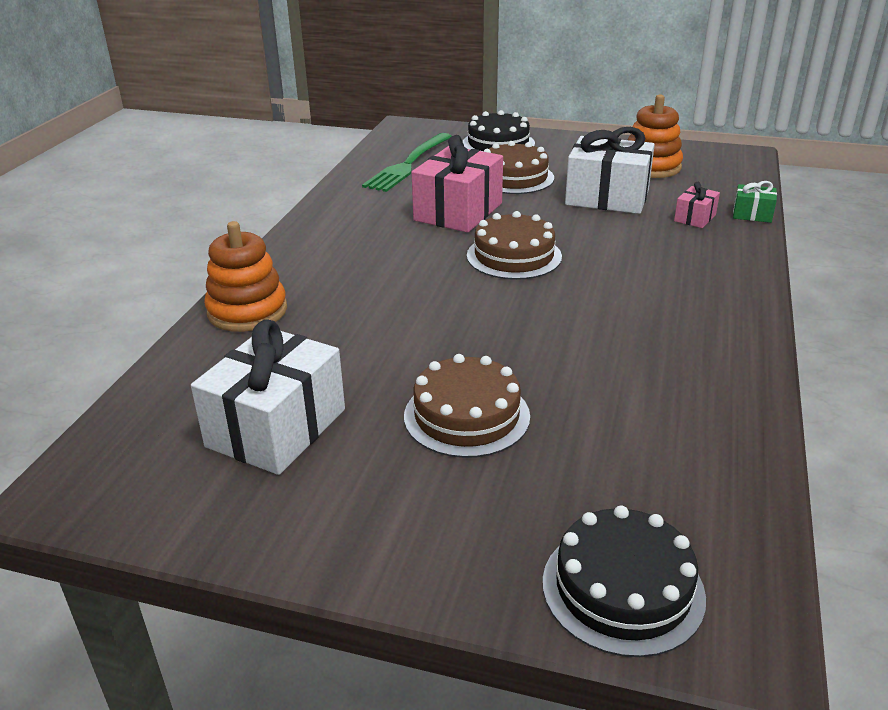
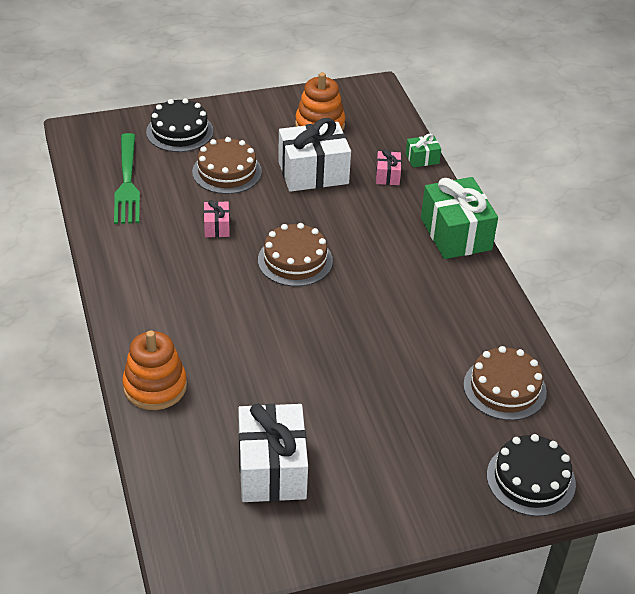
camera: 35 degrees left, 10 degrees up
brown cake [404,354,530,458] -> brown cake moved to [463,346,547,420]
pink gift [412,135,503,233] -> pink gift [204,200,230,237], size x0.47
none -> green gift [421,177,498,259]

